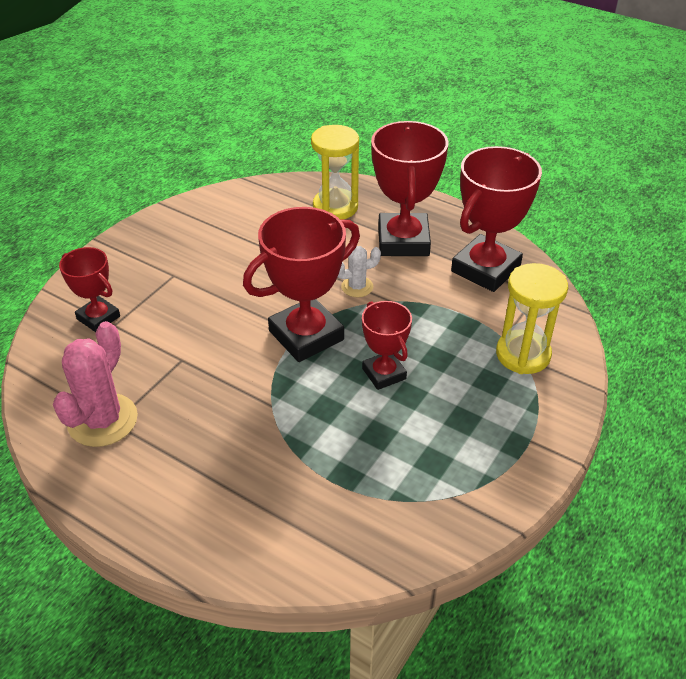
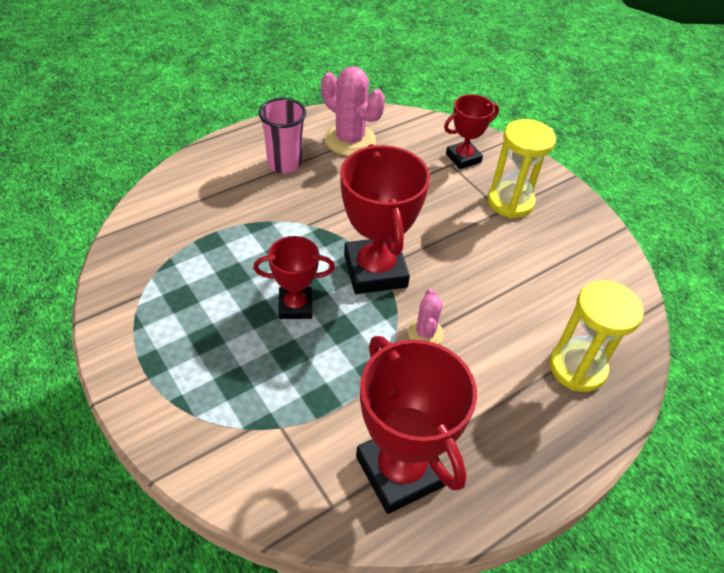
camera: 110 degrees right, 5 degrees up
white cactus [338,246,381,297] -> pink cactus [408,289,444,344]
red trophy [371,121,449,256] -> none
yellow hourglass [496,263,568,374] -> yellow hourglass moved to [487,119,556,218]
none -> pink cup [258,98,306,174]

